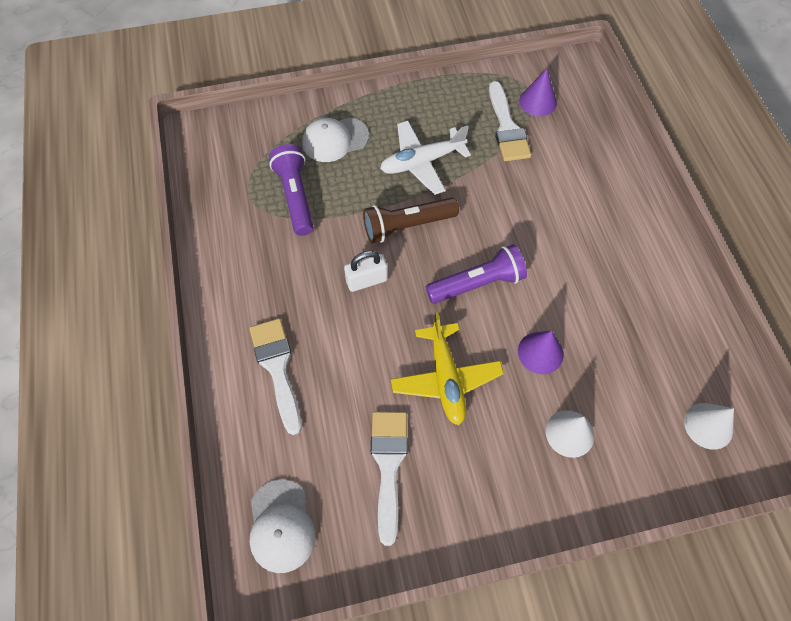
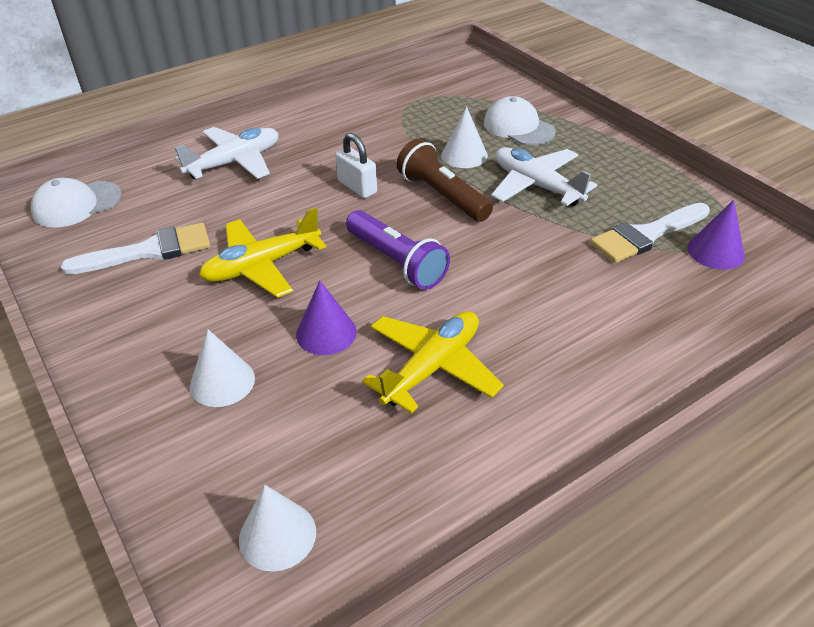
camera: 70 degrees right, 20 degrees down
white brush [250,318,301,435] -> white plane [175,127,279,179]
purple flashlight [269,144,313,236] -> none
none -> yellow plane [362,311,504,414]
none -> white cone [442,107,488,168]

